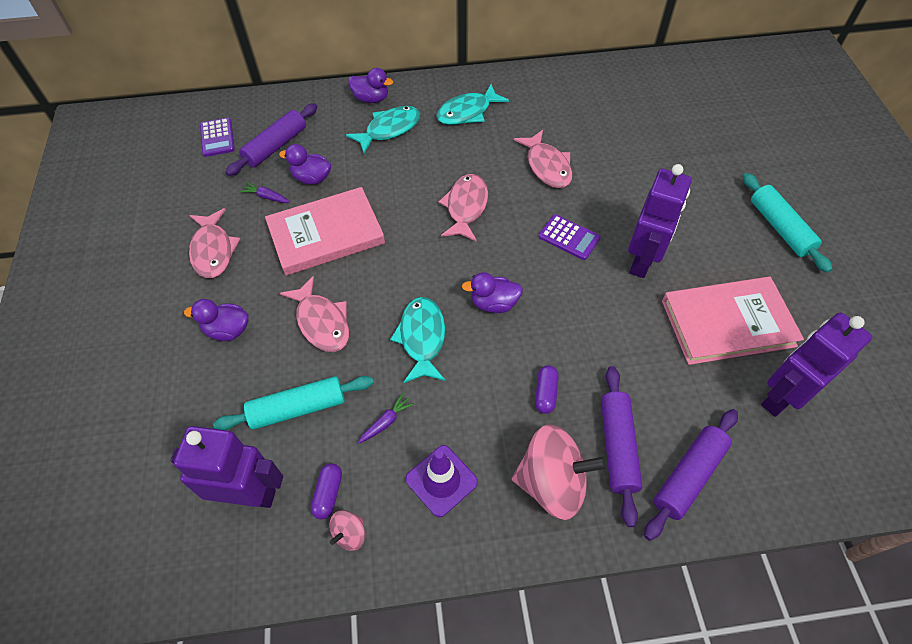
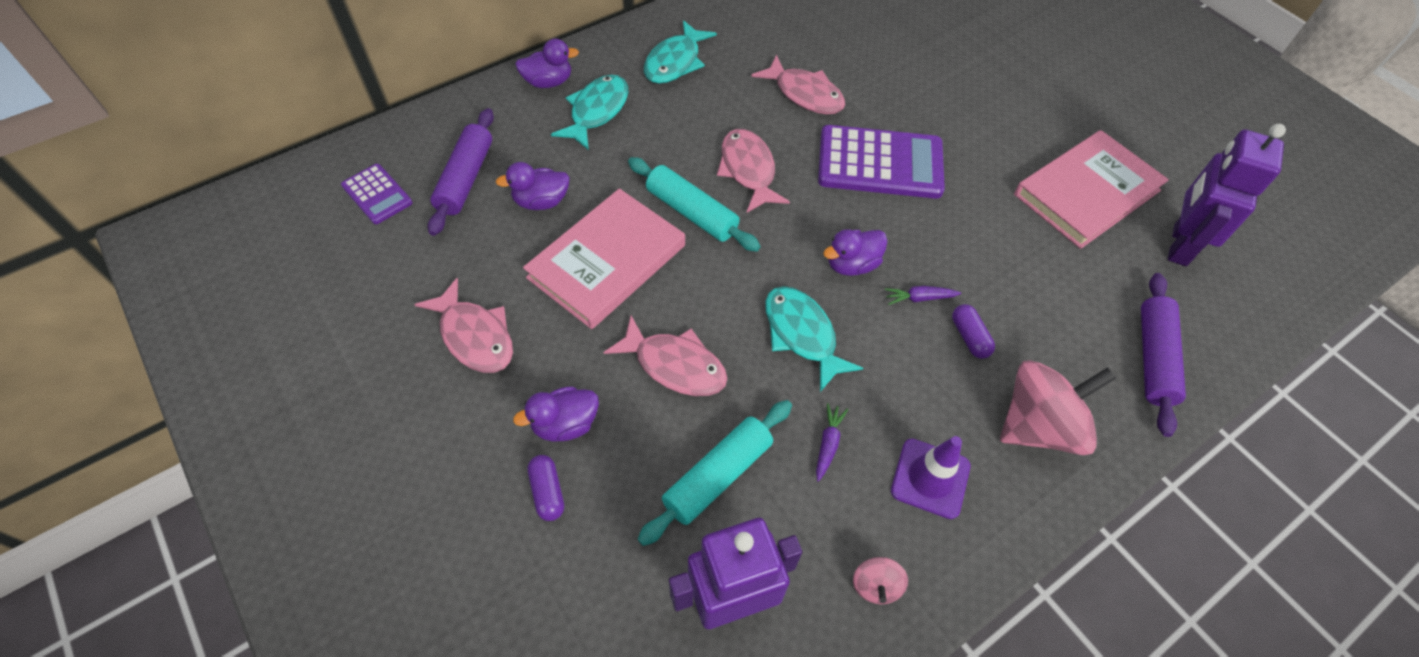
camera: 30 degrees left, 0 degrees up
purple carrot [240,182,290,203] -> purple carrot moved to [885,286,961,305]
purple capsule [310,463,342,519] -> purple capsule moved to [528,455,564,521]
purple calculator [538,214,601,260] -> purple calculator [818,125,945,199], size x1.89
purple rolling pin [601,366,643,527] -> none
purple robot [628,164,692,278] -> none
turquoise rolling pin [743,173,832,273] -> turquoise rolling pin moved to [628,157,761,252]

